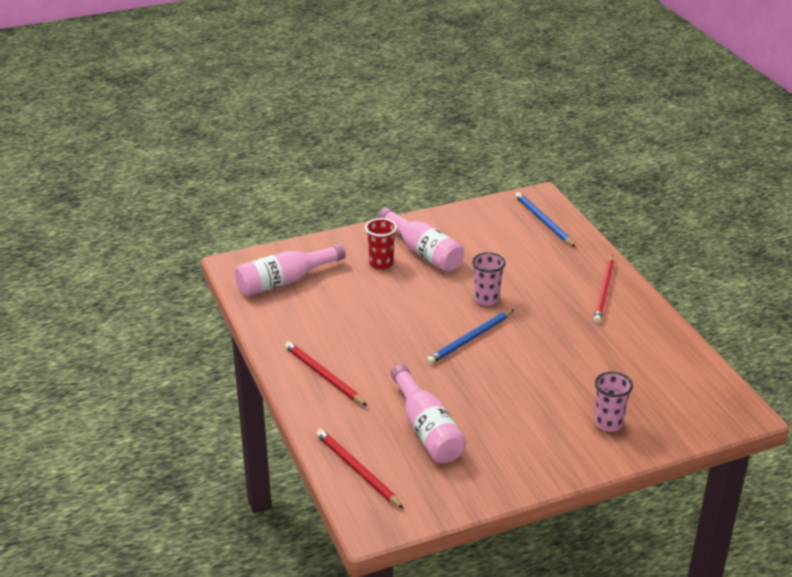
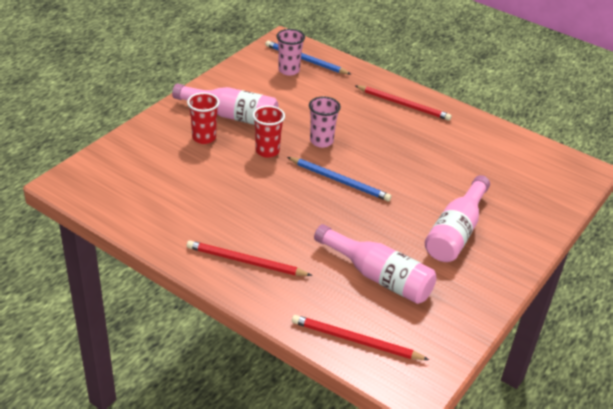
camera: 35 degrees left, 5 degrees up
pink bottle [235,244,346,296] -> pink bottle moved to [425,175,490,262]
blue pencil [427,309,514,364] -> blue pencil turned 75 degrees counterclockwise [287,157,392,201]
red pencil [594,255,614,323] -> red pencil turned 45 degrees counterclockwise [355,85,452,121]
pink cup [595,372,633,432] -> pink cup moved to [276,29,305,76]
none -> red cup [252,106,285,158]

